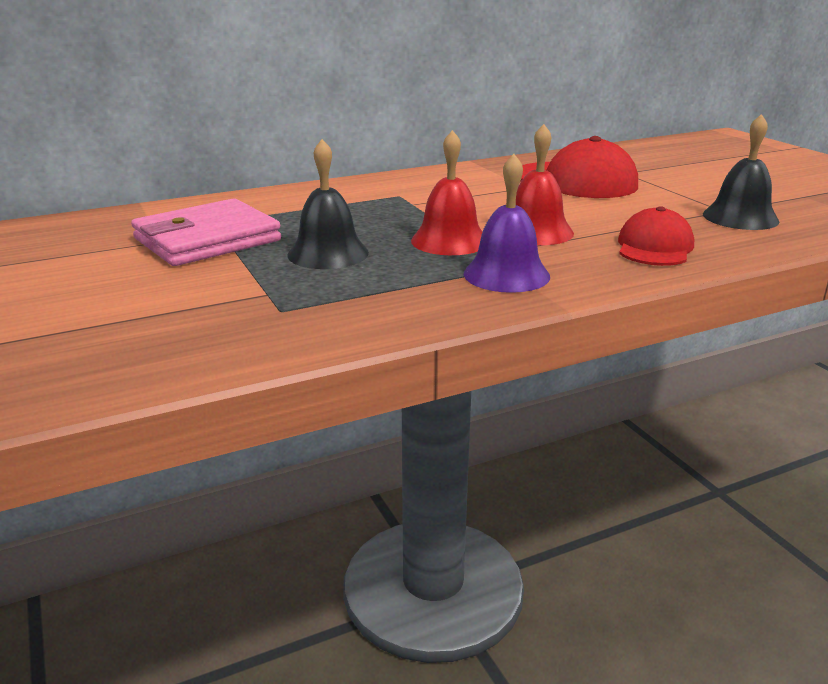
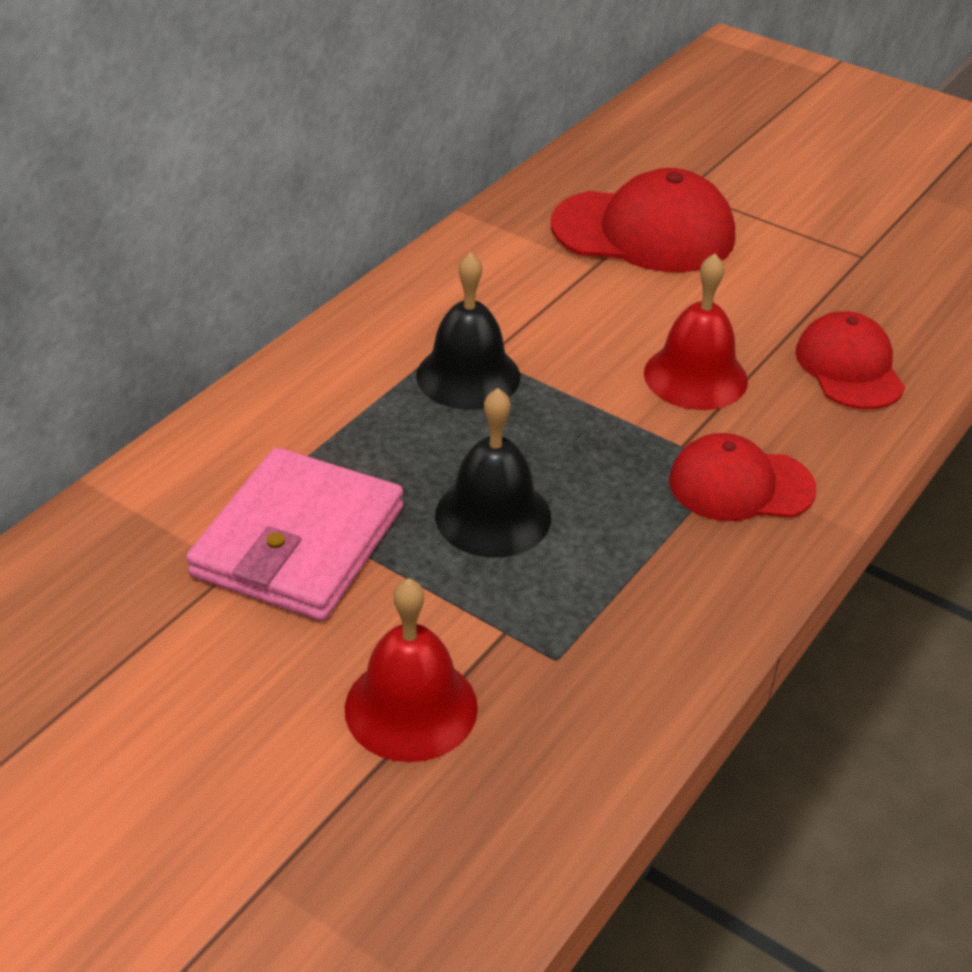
camera: 30 degrees left, 15 degrees up
red bell [411,130,482,255] -> red bell moved to [345,578,478,762]
purple bell [464,154,550,293] -> red cap [669,433,816,521]
black bell [703,114,780,230] -> black bell moved to [416,252,520,410]

